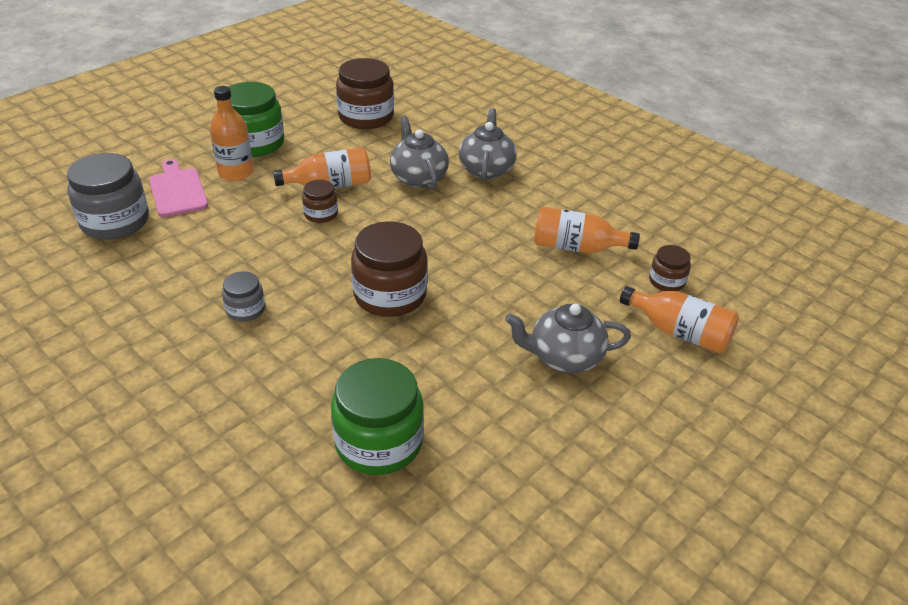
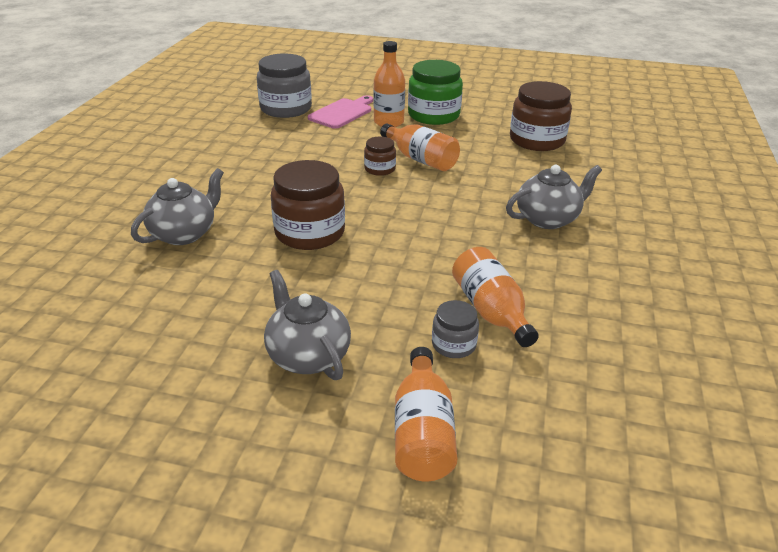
camera: 60 degrees right, 5 degrees down
grey jar [222,271,265,322] -> grey jar moved to [432,300,479,358]
green jar [331,358,424,475] -> none
grey teapot [390,116,449,190] -> grey teapot moved to [131,168,224,245]
brown jar [649,245,691,291] -> none

